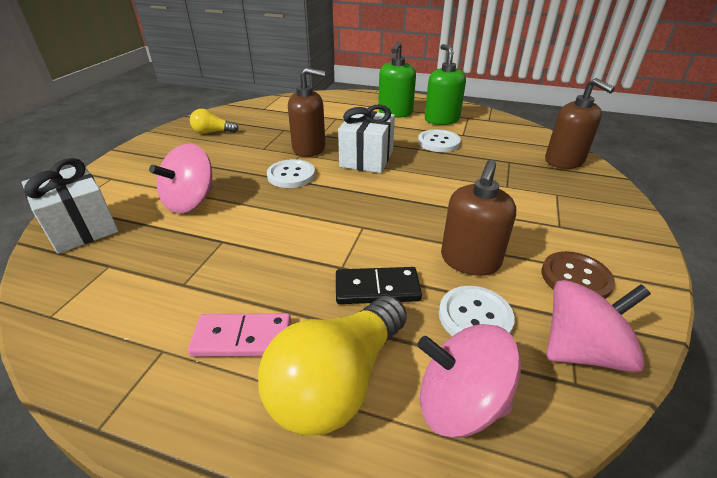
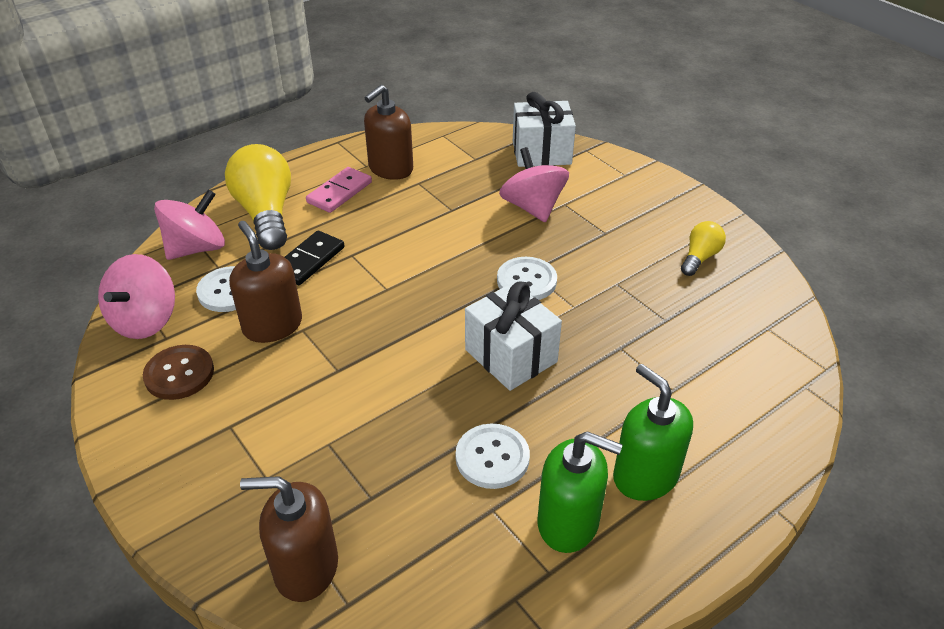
camera: 125 degrees right, 5 degrees up
brown soap dispenser [288,68,326,157] -> brown soap dispenser moved to [364,85,413,180]

